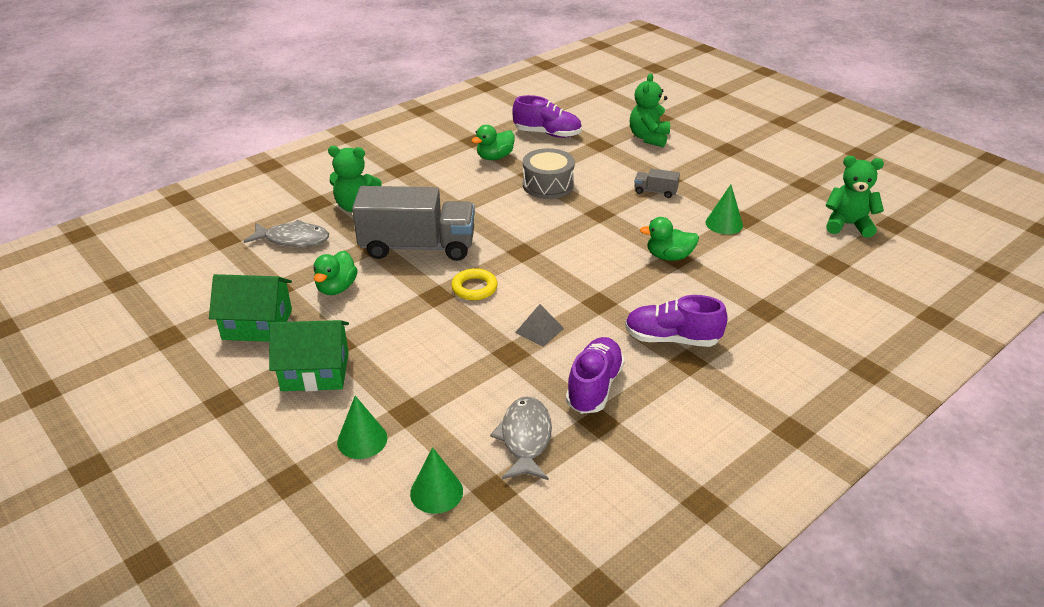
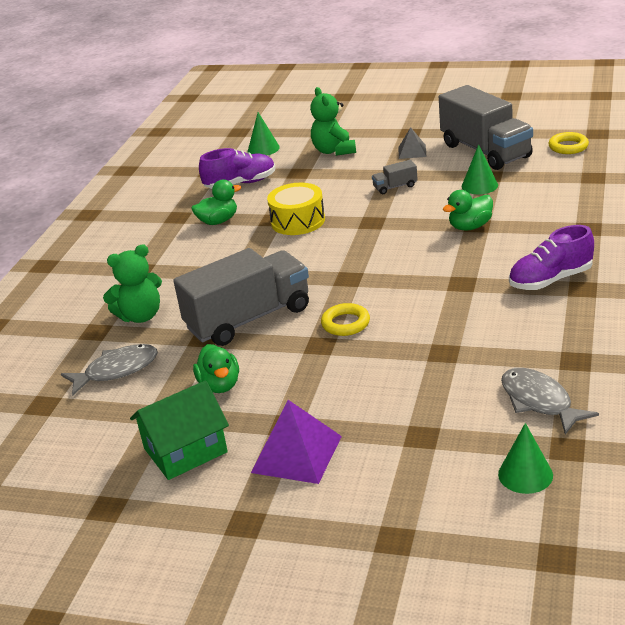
camera: 30 degrees left, 5 degrees down
green house [269,320,349,391] -> purple pyramid [251,400,342,484]
green cone [337,396,387,459] -> green cone moved to [248,112,280,155]
green duck [471,125,515,160] -> green duck turned 135 degrees counterclockwise [191,180,241,225]
grey pyramid [515,304,564,347] -> grey pyramid moved to [398,127,427,159]
grey drum [523,148,575,199] -> yellow drum [267,183,325,235]
purple shoe [566,337,625,414] -> none
green teddy bear [825,156,884,238] -> yellow ring [548,132,589,154]
none -> grey truck [439,85,533,170]

